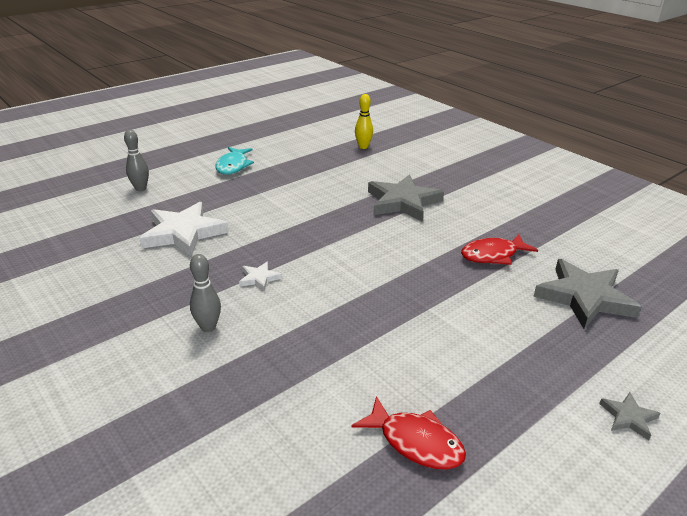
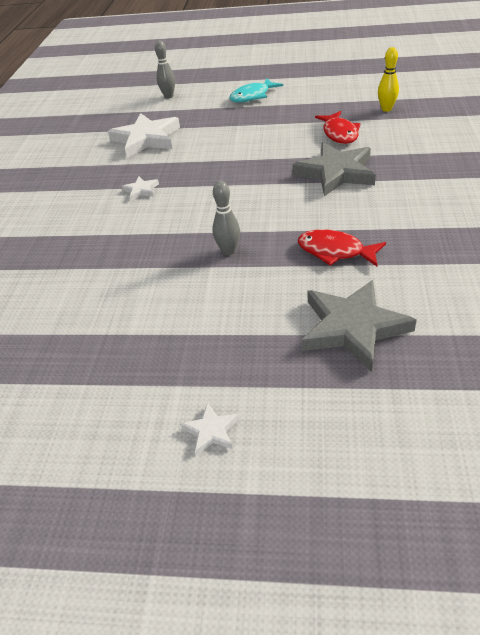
camera: 50 degrees right, 10 degrees up
grey bowling pin [190,254,221,332] -> grey bowling pin moved to [212,181,240,255]
red fish [352,396,466,469] -> red fish moved to [315,111,360,144]
grey star [599,392,661,441] -> white star [181,402,239,455]

